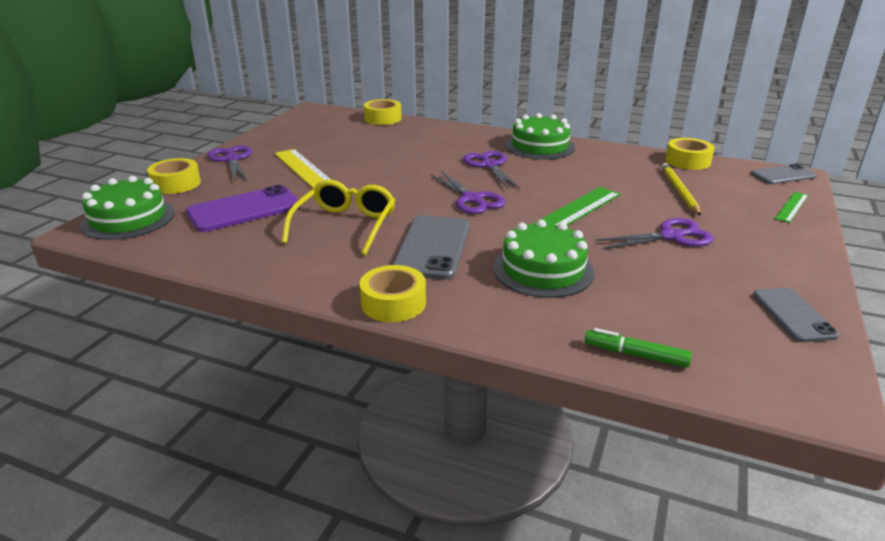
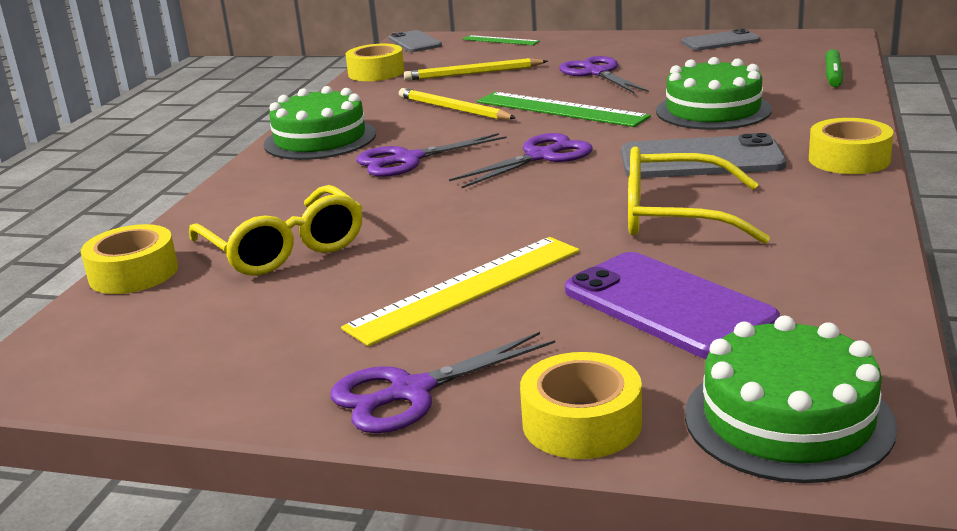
camera: 95 degrees left, 5 degrees down
none -> yellow glasses [189,185,363,276]
none -> yellow pencil [399,88,516,120]

